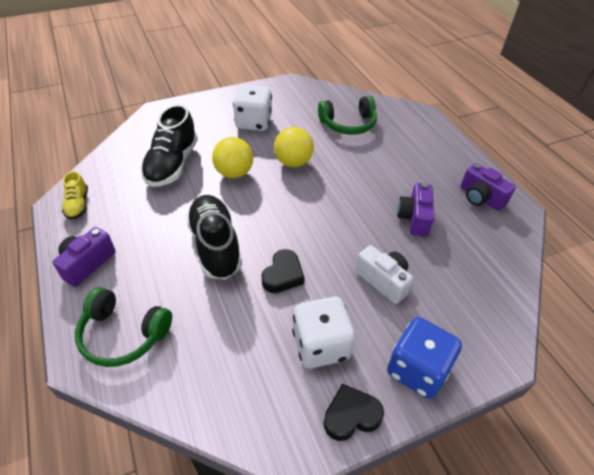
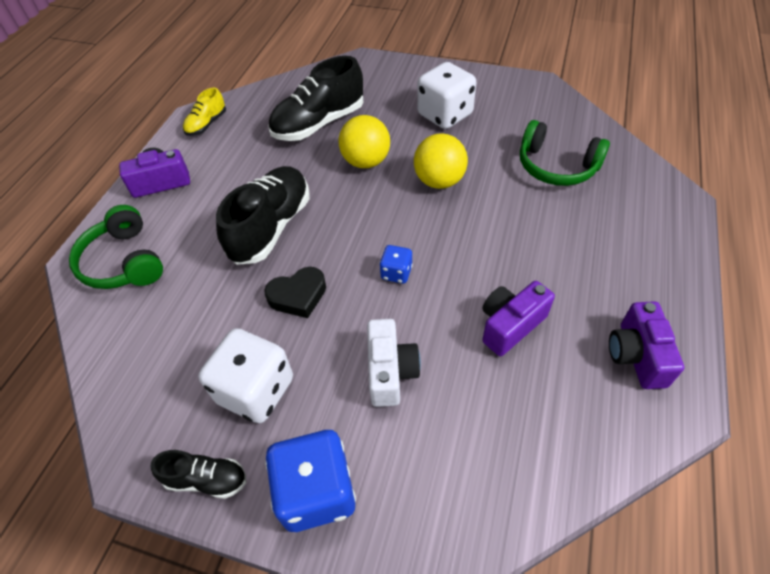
camera: 45 degrees right, 5 degrees up
black heart [324,384,384,441] -> black shoe [151,450,247,499]
none -> blue dice [380,245,413,284]

